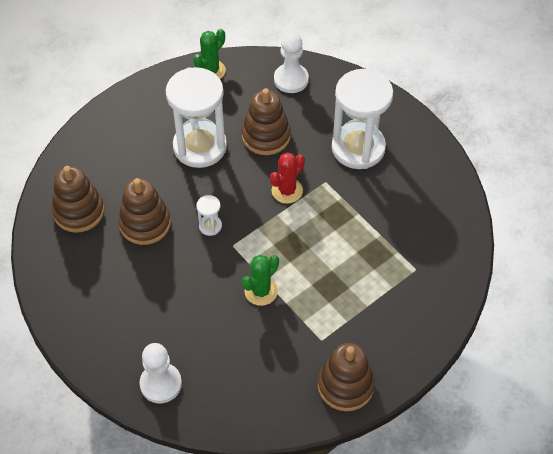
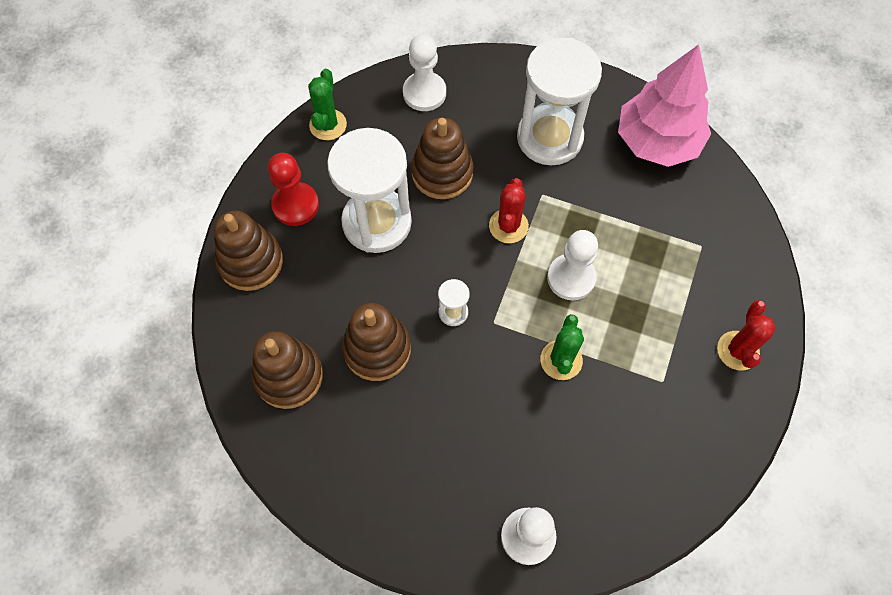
camera: 30 degrees left, 10 degrees up
brown stacking toy [318,343,375,411] -> brown stacking toy moved to [214,211,283,291]
none -> red pawn [268,153,319,226]
none -> white pawn [547,230,598,300]
none -> pink tree [618,44,711,167]
none -> red cactus [717,300,776,371]

